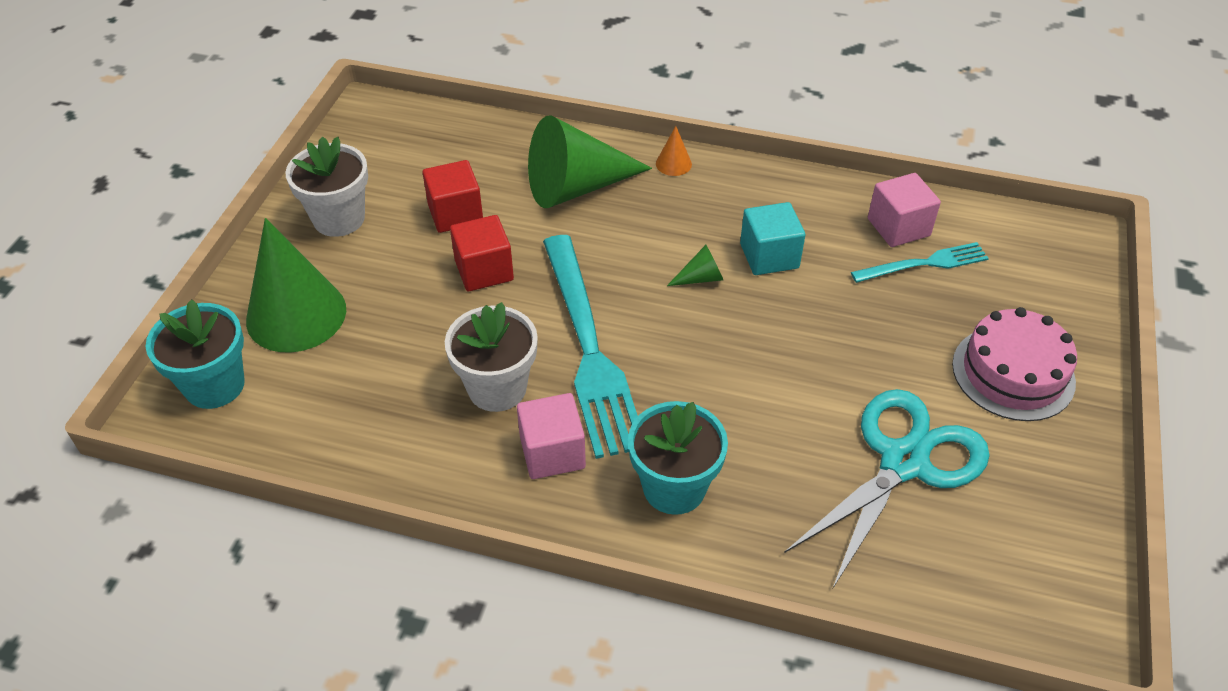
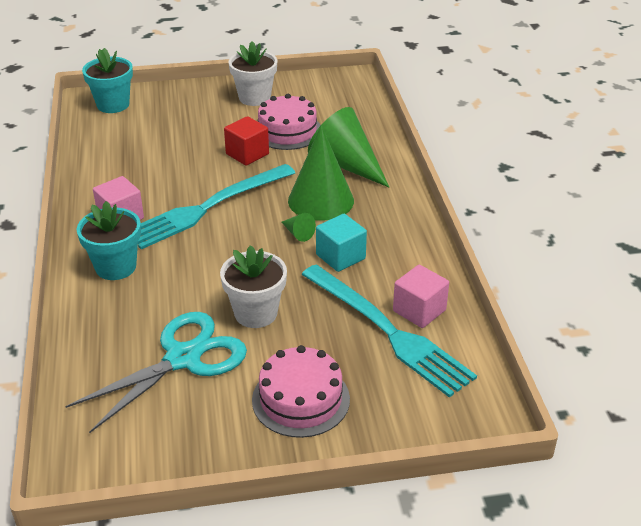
camera: 65 degrees right, 10 degrees down
green cone [246,218,346,352] -> green cone moved to [288,125,354,221]
red cube [422,160,483,233] -> pink cake [258,94,321,150]
white flower pot [445,302,538,412] -> white flower pot moved to [220,245,287,328]
orange cone [656,126,692,176] -> none
turquoise scissors [784,389,990,588] -> turquoise scissors turned 60 degrees counterclockwise [66,312,247,433]
turquoise fork [851,242,989,283] -> turquoise fork [301,264,477,398], size x1.91

